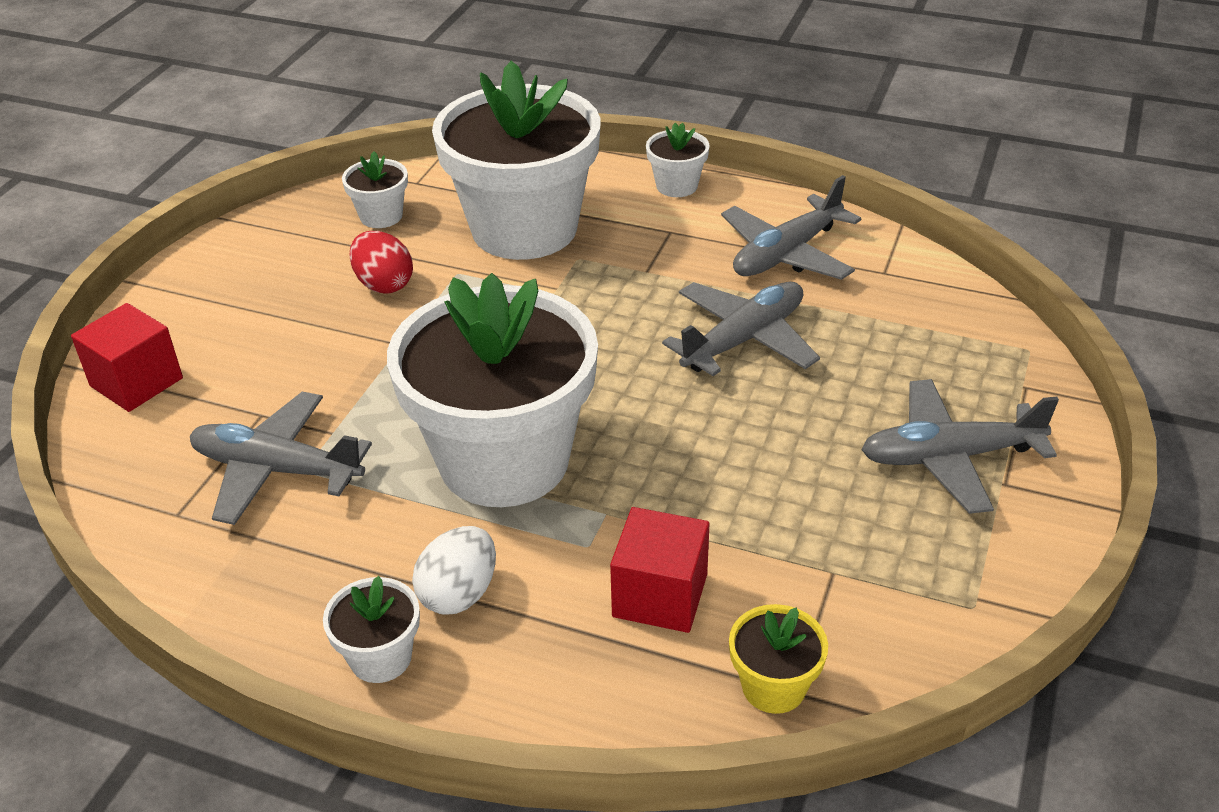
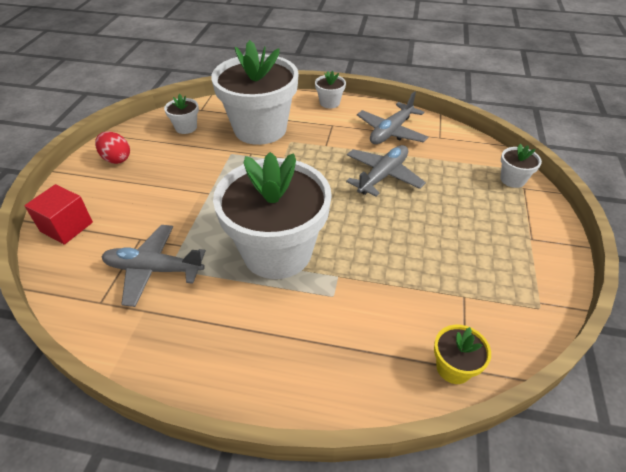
camera: 10 degrees left, 5 degrees up
white flower pot [323,576,420,683] -> white flower pot moved to [500,144,542,188]
red egg [350,231,413,294] -> red egg moved to [95,131,130,164]
white egg [412,526,496,615] -> none
red cube [610,507,709,633] -> none
grey plane [861,379,1059,514] -> none

